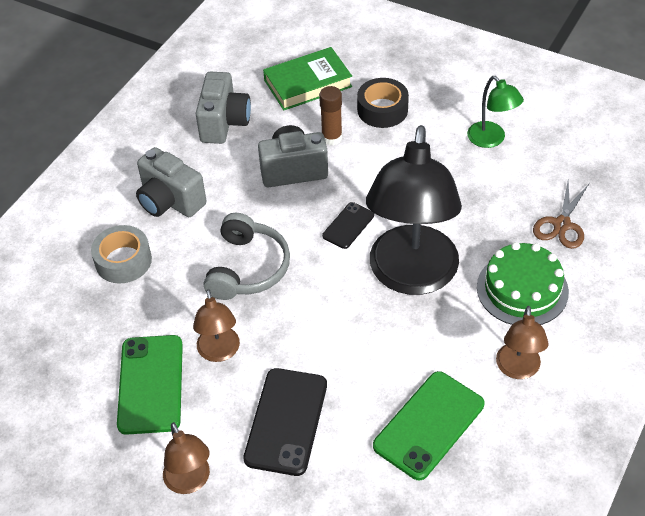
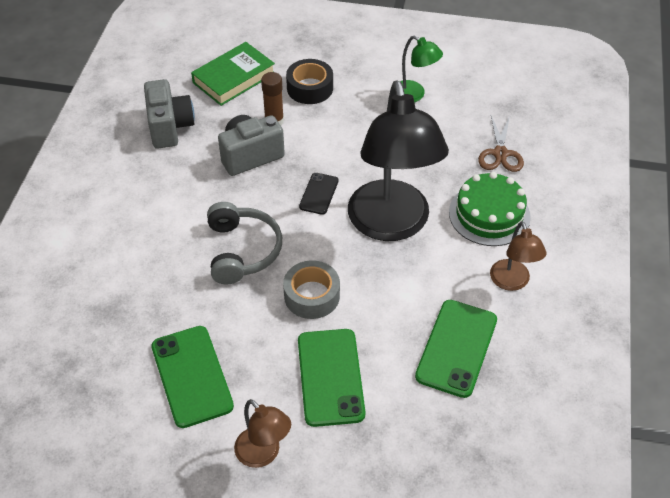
camera: 20 degrees left, 0 degrees up
grey tape [91,225,152,283] -> grey tape moved to [283,260,340,319]
grey camera [136,147,206,217] -> none
brown lamp [193,289,240,362] -> none
black phone [243,368,327,476] -> green phone [298,329,366,427]

